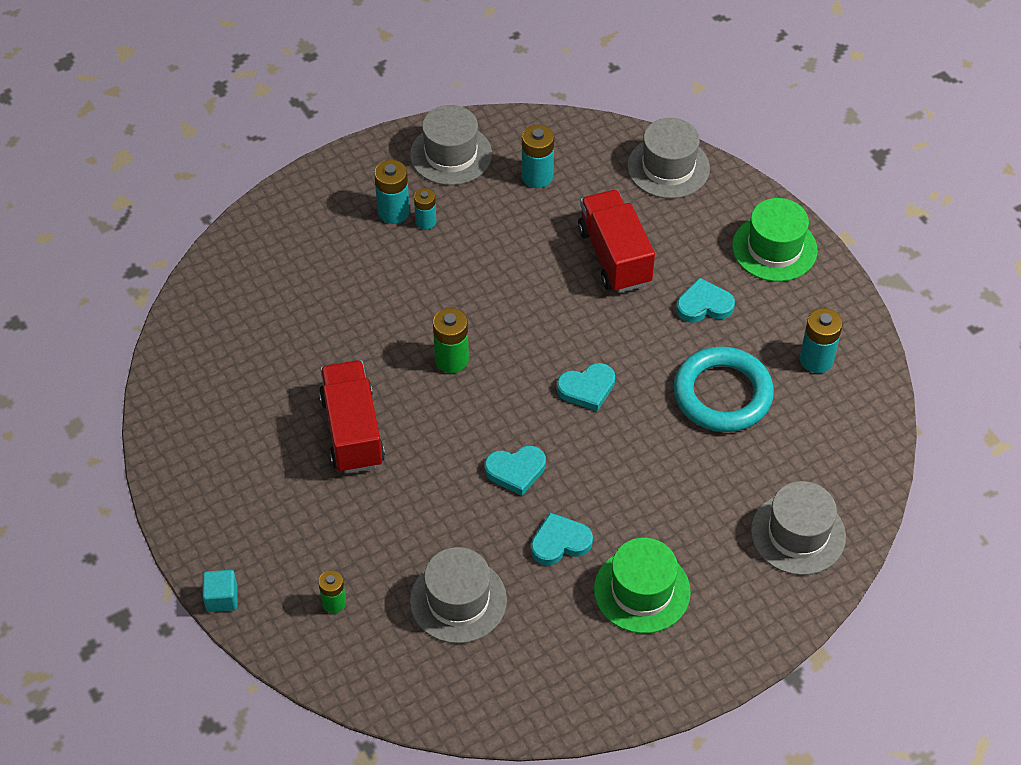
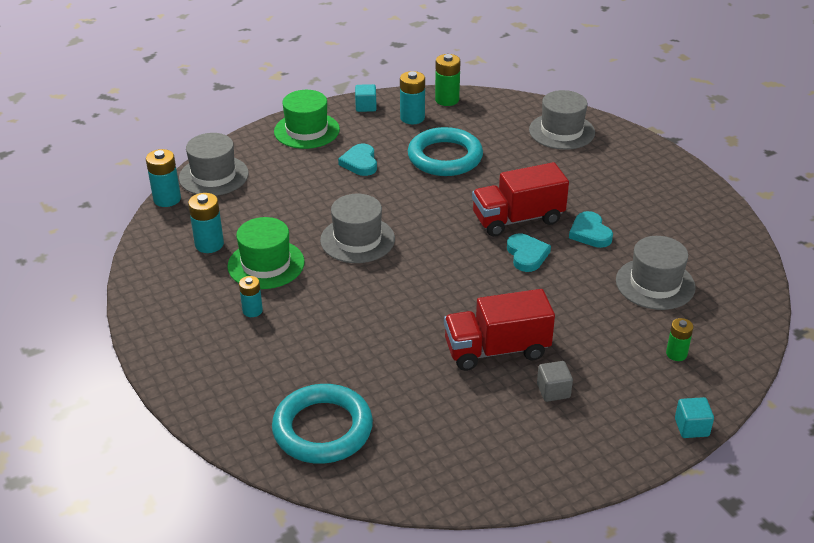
camera: 90 degrees left, 15 degrees down
turquoise battery [374,160,410,224] -> turquoise battery moved to [146,149,181,207]
grey hat [410,105,492,185] -> grey hat moved to [320,194,395,263]
green battery [433,308,469,373] -> green battery moved to [435,54,461,106]
turquoise heart [557,363,615,411] -> none
red truck [578,190,655,293] -> red truck moved to [472,162,569,237]
green hat [594,538,691,634] -> green hat moved to [227,217,305,289]
none -> turquoise ring [272,384,373,464]
none -> turquoise cube [355,84,377,112]
none -> grey cube [537,361,573,402]

